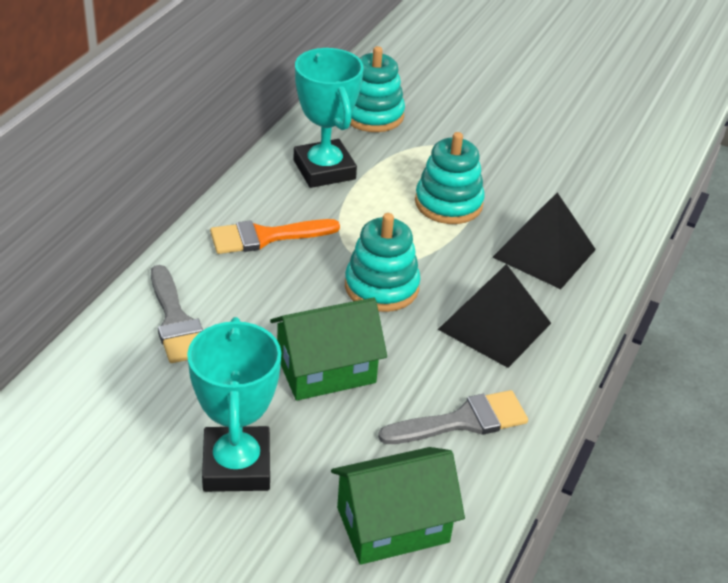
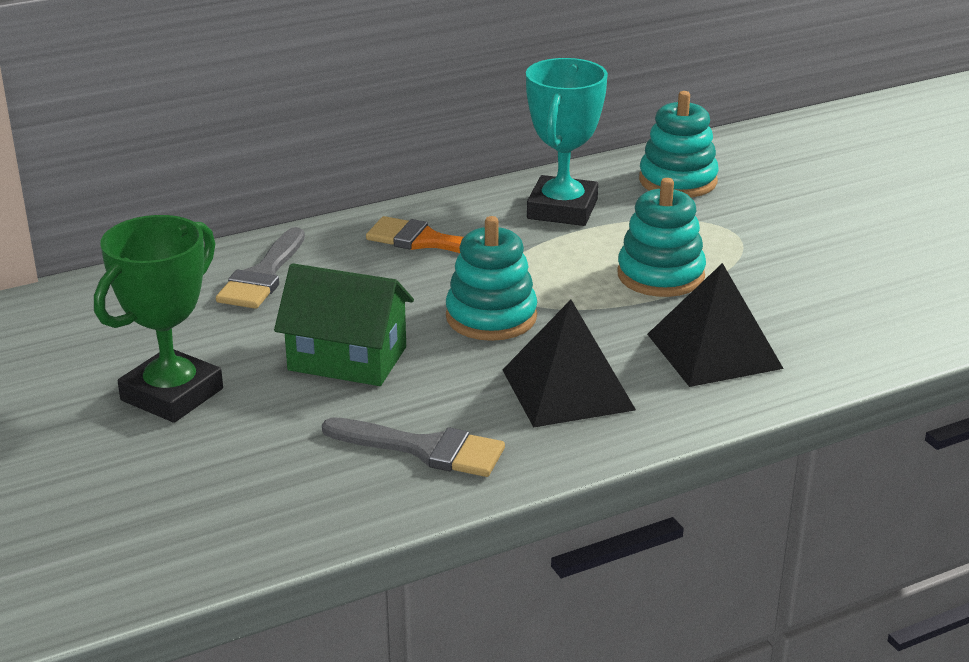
camera: 40 degrees right, 10 degrees down
turquoise trophy [187,317,281,492] -> green trophy [94,215,223,423]
green house [331,447,465,565] -> none

